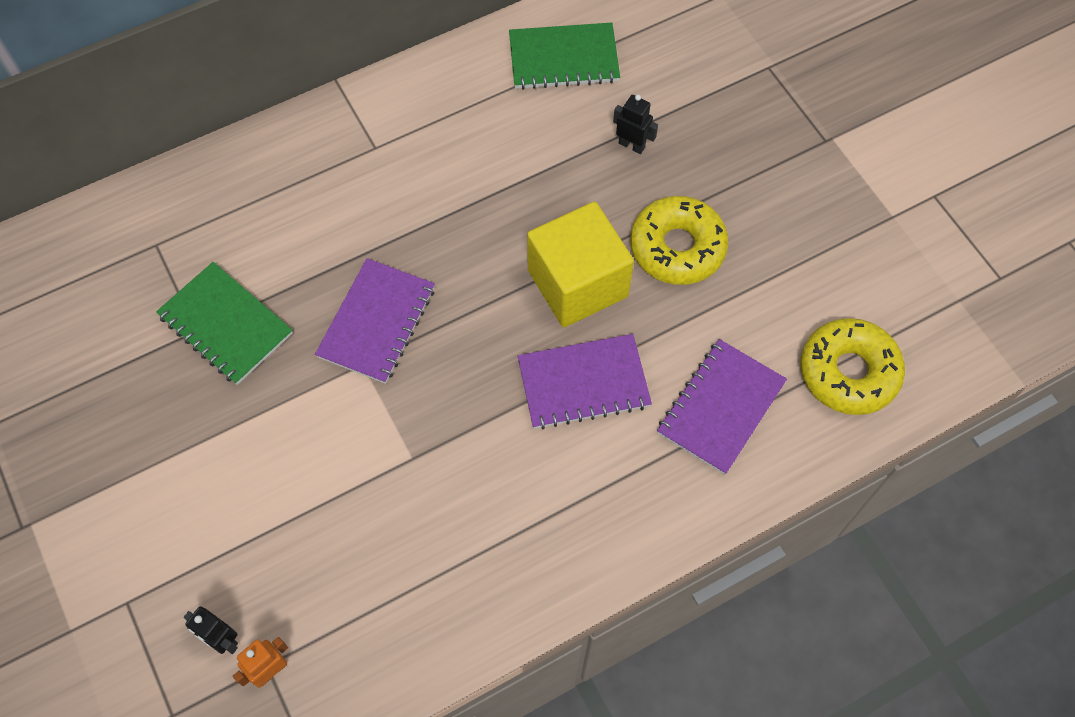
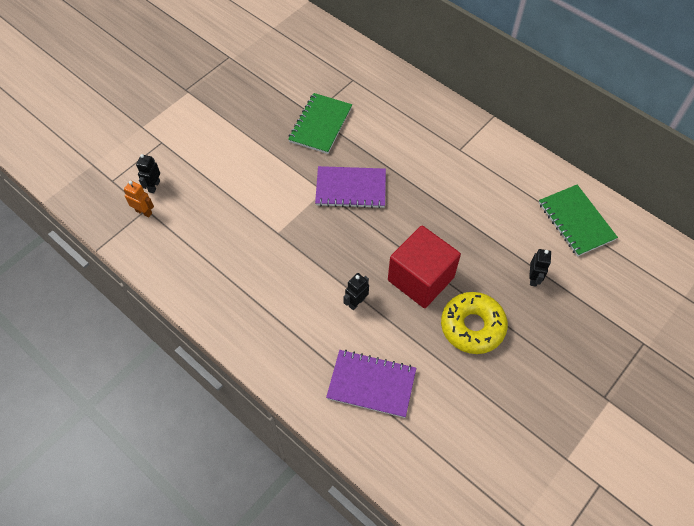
camera: 70 degrees right, 5 degrees down
purple notebook [517,334,652,429] -> black robot [344,273,369,310]
yellow cube [527,202,634,327] -> red cube [388,226,461,308]
yellow donut [801,318,905,415] -> none

